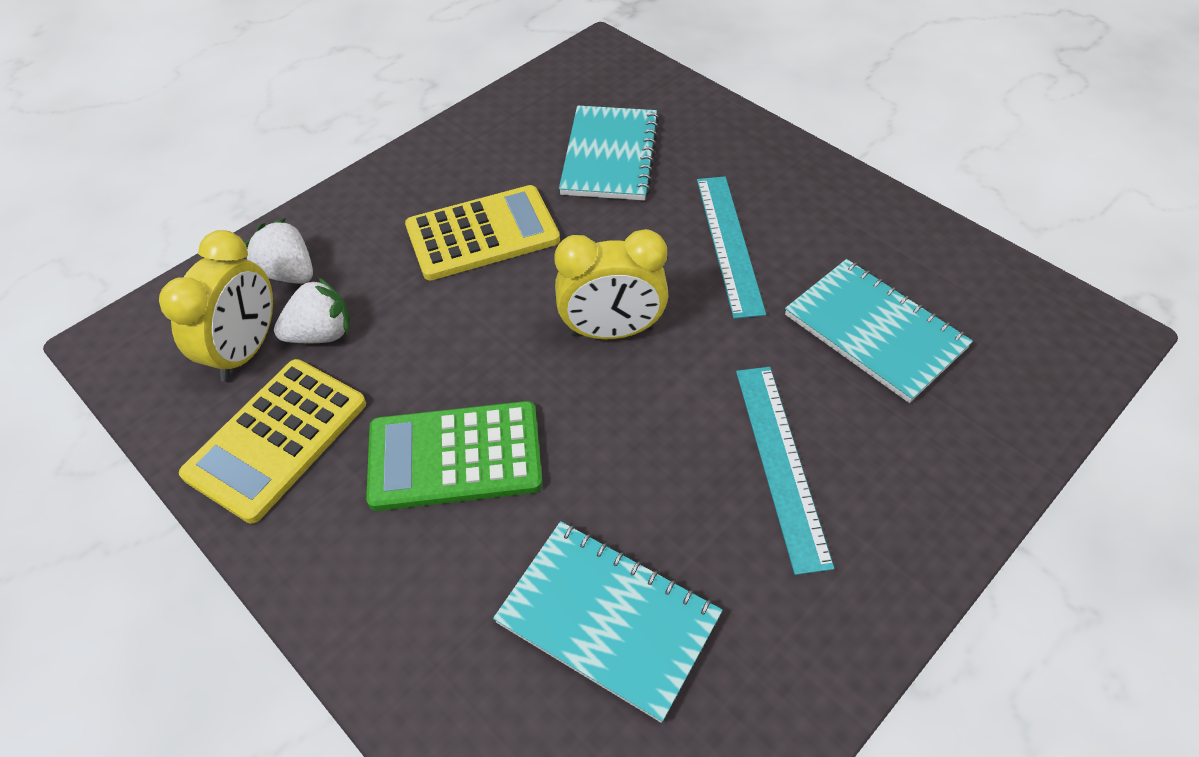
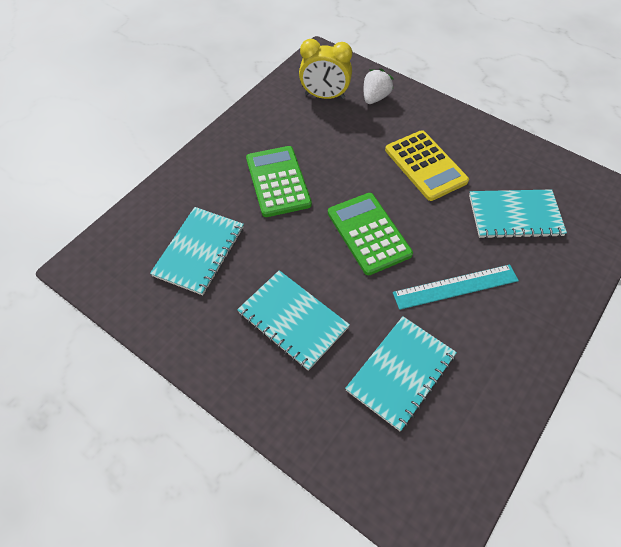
camera: 80 degrees right, 5 degrees up
yellow calculator [179,359,366,524] -> none
white strawberry [274,277,350,343] -> none
yellow clock [554,229,669,339] -> green calculator [328,193,413,275]
turquoise ruler [736,367,834,575] -> turquoise notebook [237,270,350,371]

